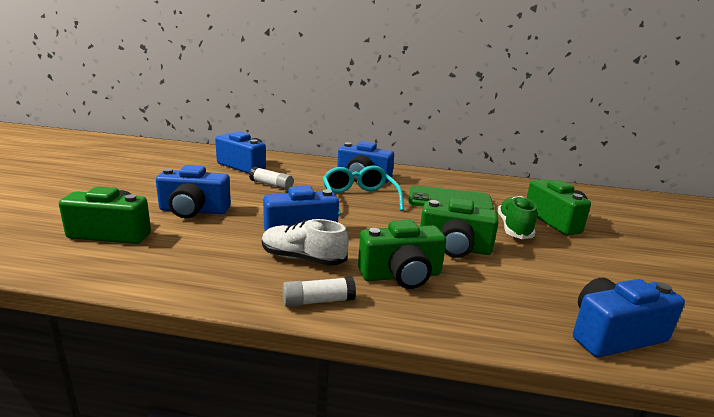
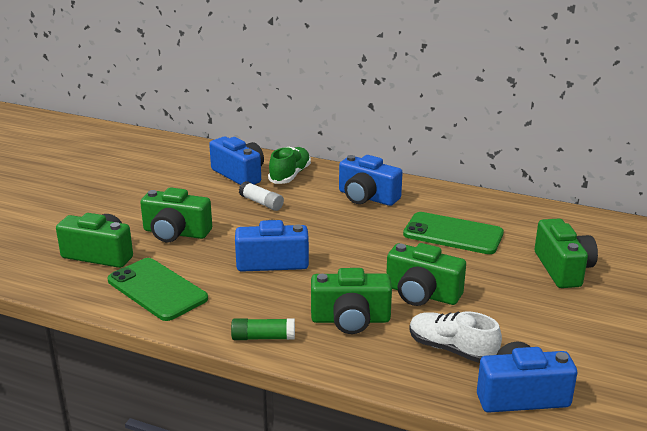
camera: 15 degrees right, 5 degrees up
blue camera [156,165,231,218] -> green camera [140,187,212,242]
white shoe [262,219,349,266] -> white shoe moved to [409,312,502,363]
white glue stick [283,277,356,307] -> green glue stick [231,318,295,340]
turquoise glasses [323,166,404,216] -> none
green shoe [498,196,537,239] -> green shoe moved to [268,146,311,184]
none -> green phone [108,258,208,321]

